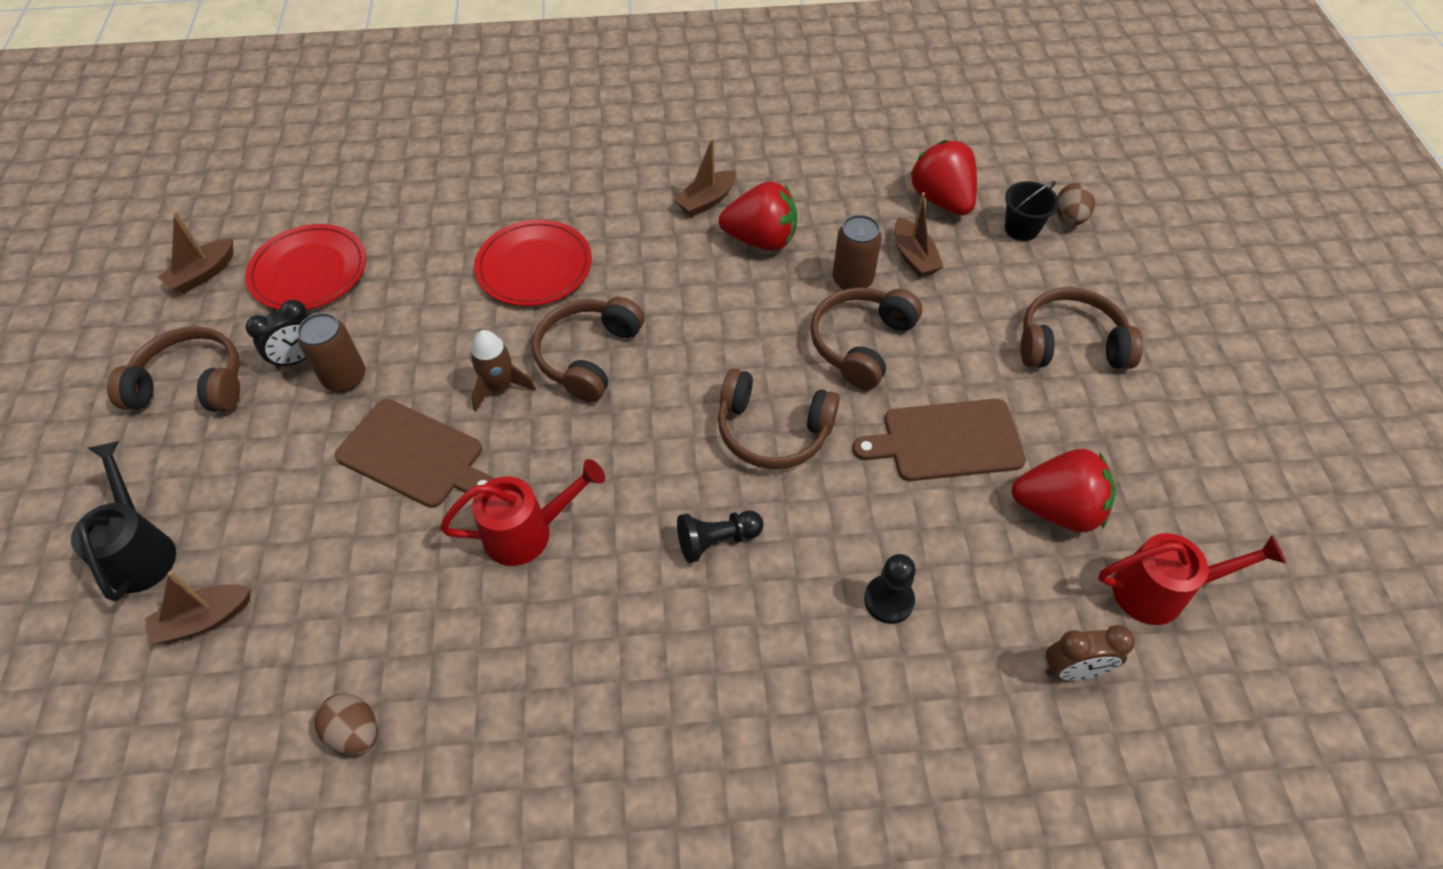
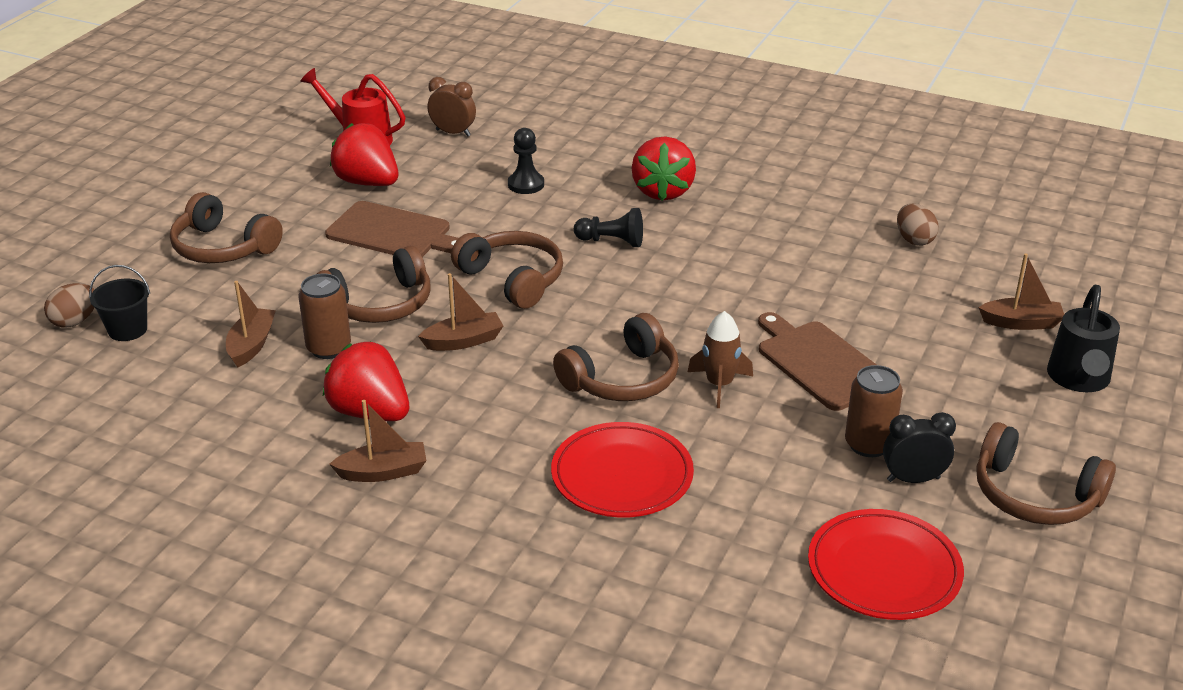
camera: 150 degrees left, 20 degrees down
brown boat [158,211,233,293] -> brown boat moved to [418,273,503,351]
red watering can [440,459,605,566] -> none
red strawberry [910,140,977,215] -> red strawberry moved to [632,136,696,201]

